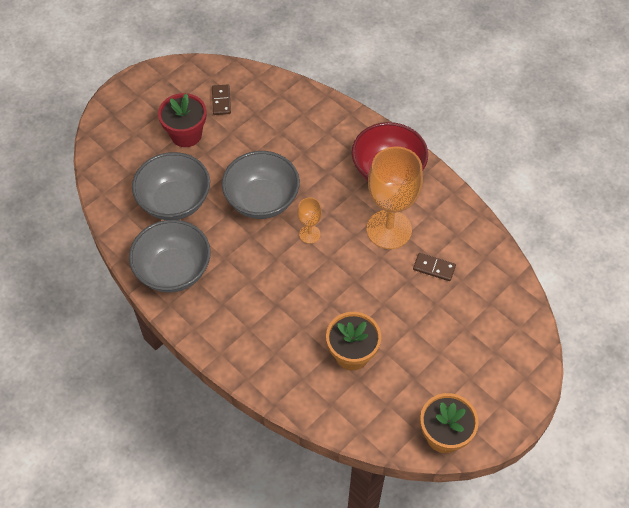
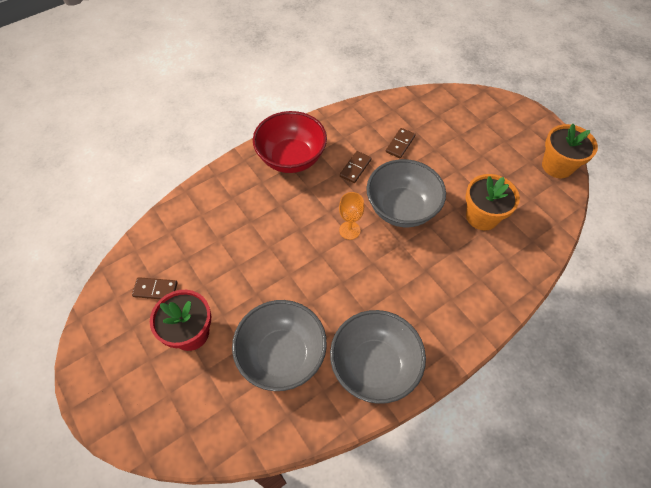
camera: 80 degrees left, 0 degrees up
grey bowl [222,151,300,219] -> grey bowl moved to [366,159,446,227]
orange goblet [367,147,423,249] -> brown domino [340,151,372,183]

